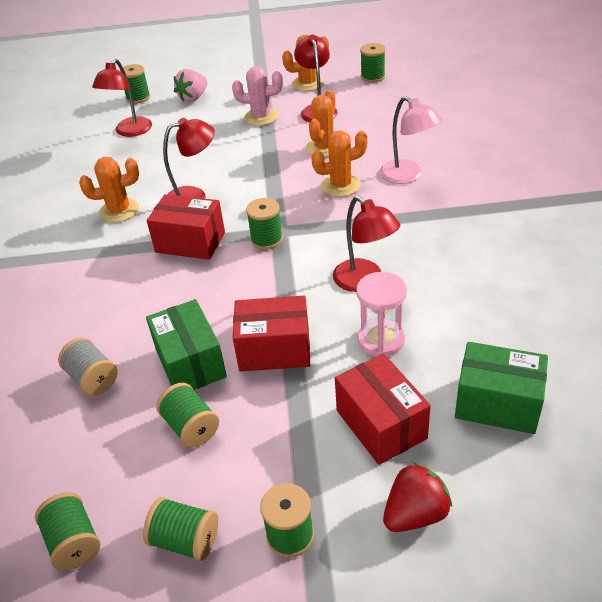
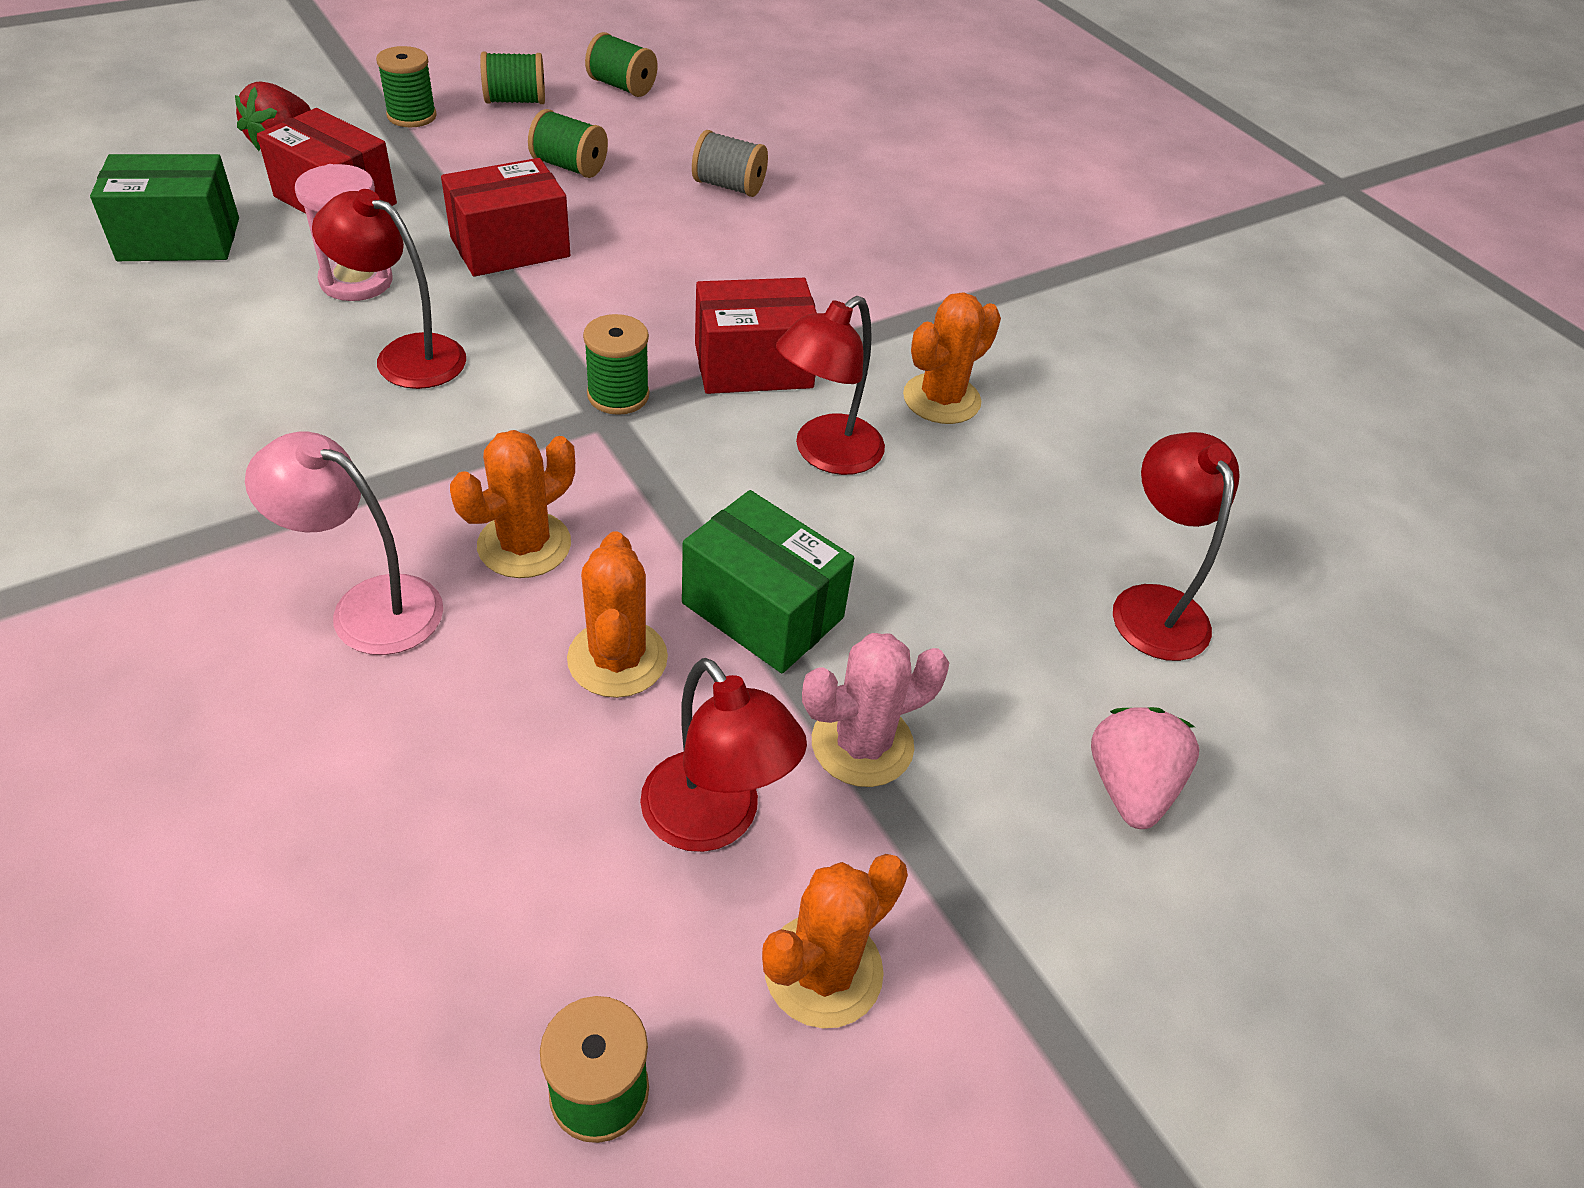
camera: 145 degrees right, 5 degrees up
green spool [119,64,150,104] -> none
green box [146,299,227,390] -> green box moved to [682,490,854,673]

